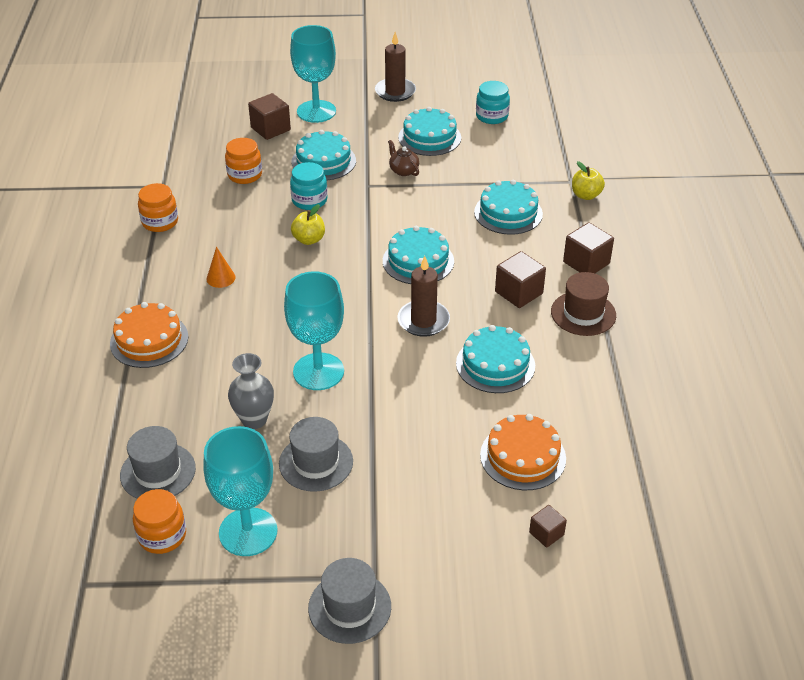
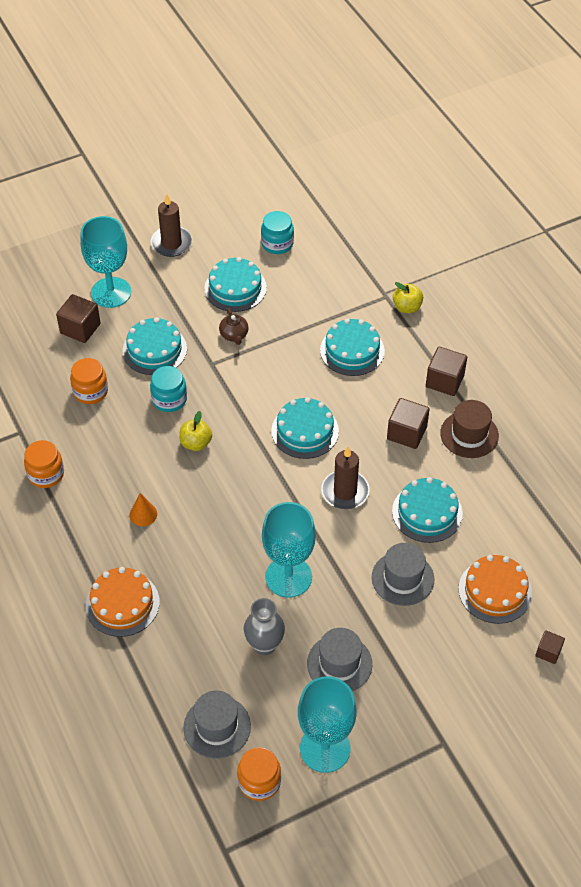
camera: 25 degrees left, 10 degrees up
grey hat [308,558,391,644] -> grey hat moved to [372,543,434,606]
brown teapot [388,140,419,176] -> brown teapot turned 135 degrees counterclockwise [219,308,249,345]

